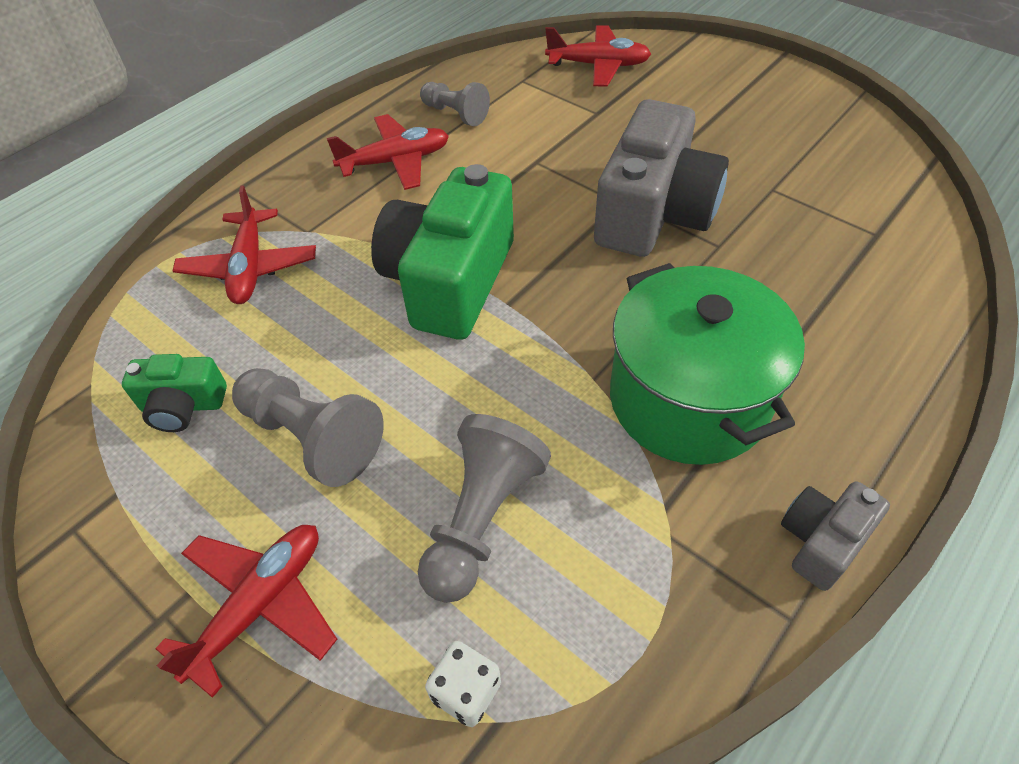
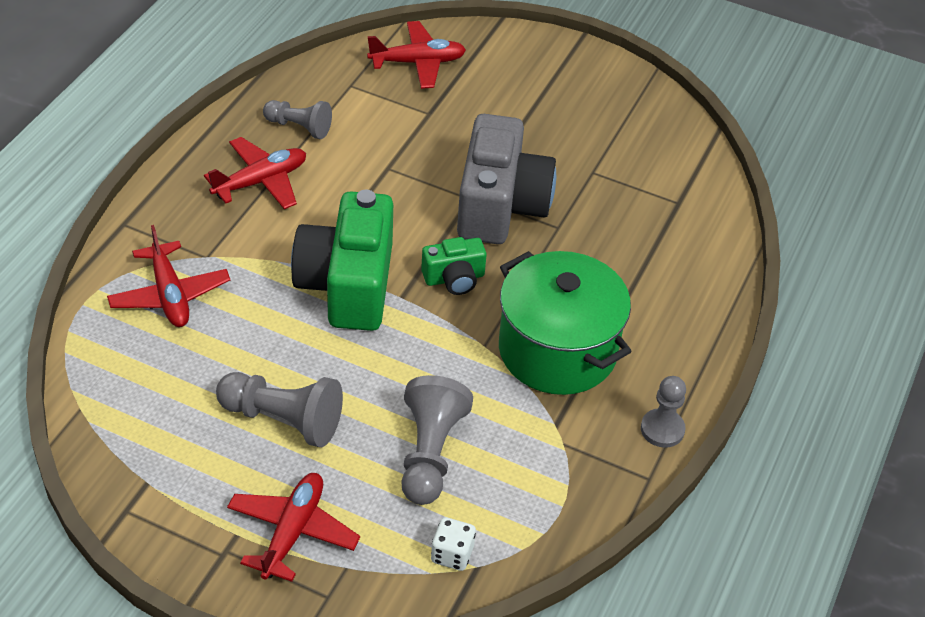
camera: 20 degrees left, 5 degrees down
green camera [122,354,227,432] -> green camera moved to [421,237,486,295]
grey camera [781,481,890,591] -> grey pawn [641,376,686,448]

